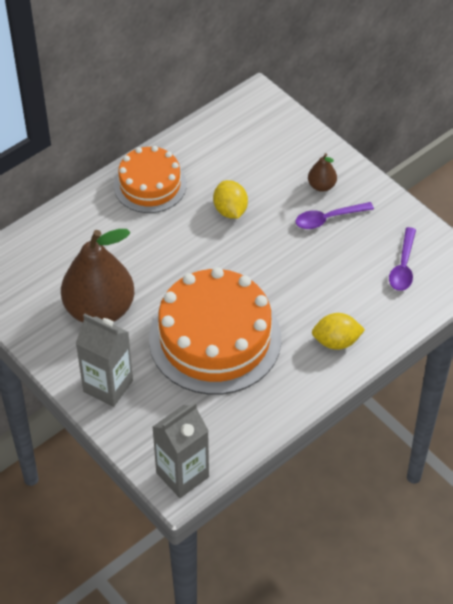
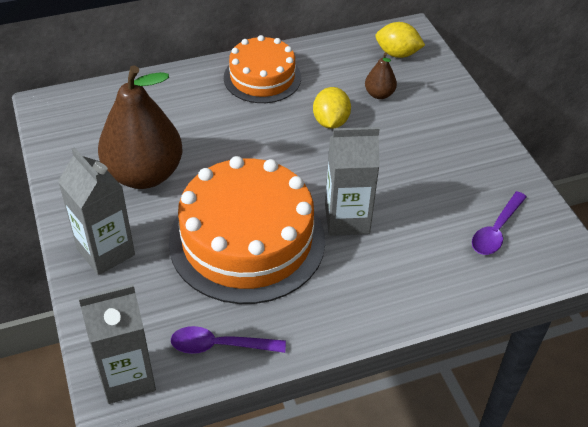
camera: 20 degrees right, 5 degrees down
purple spoon [295,202,374,229] -> purple spoon moved to [171,326,286,354]
brown pear [308,153,337,192] -> brown pear moved to [365,52,397,99]
yellow lemon [312,313,365,350] -> yellow lemon moved to [376,22,425,58]
none -> grey carton [325,127,380,236]

